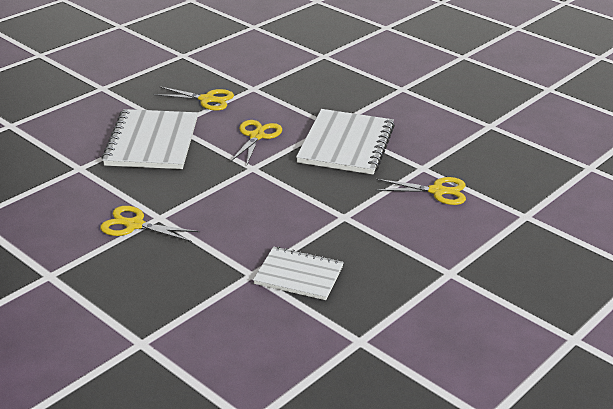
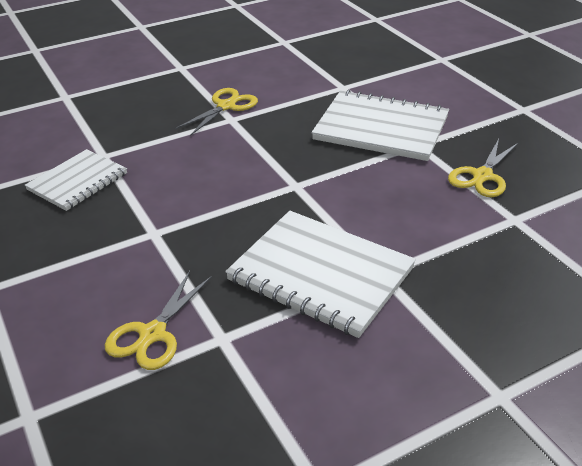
camera: 110 degrees right, 5 degrees up
yellow scissors [230,120,282,164] -> none

